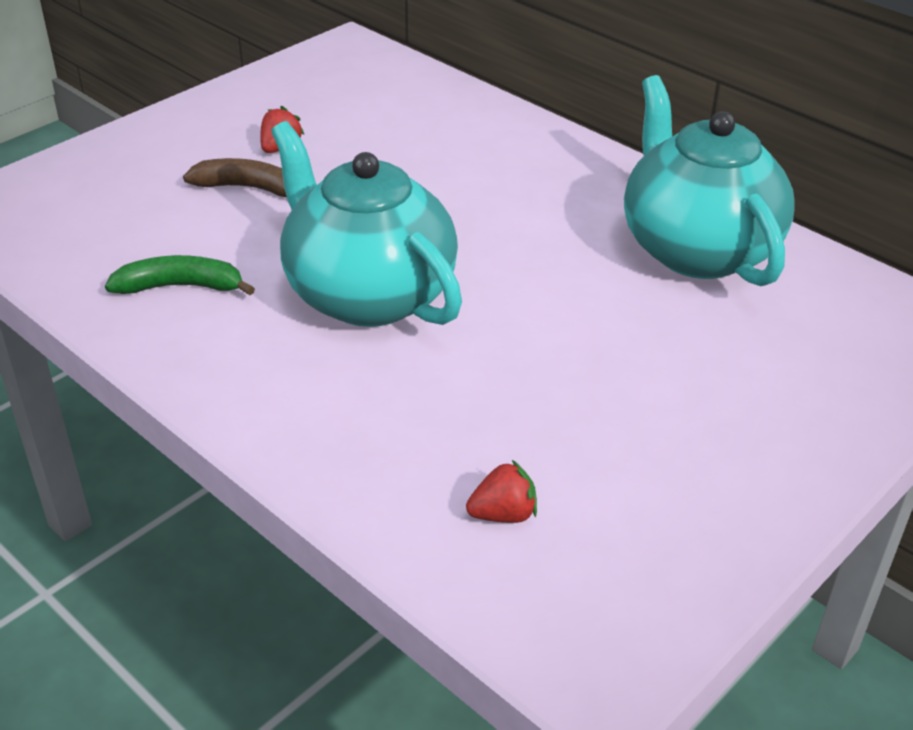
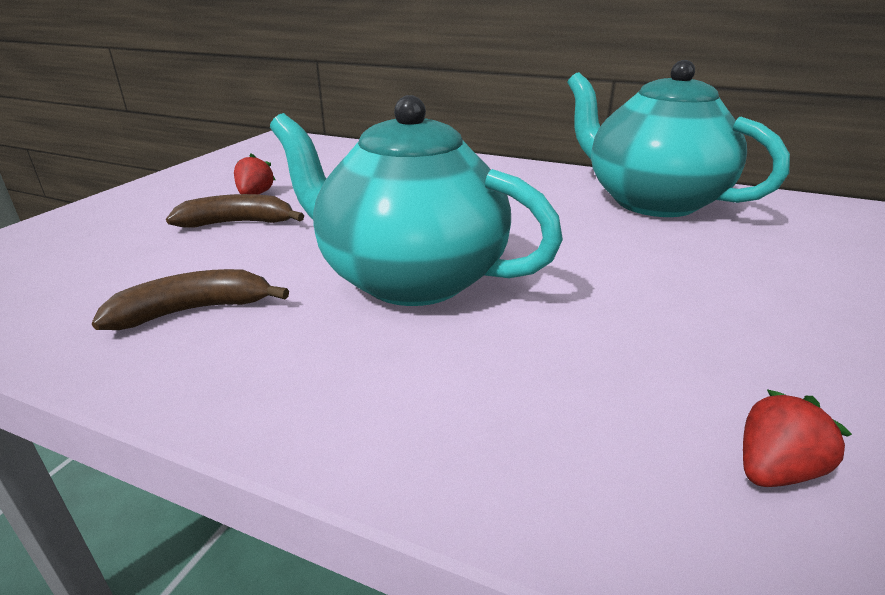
camera: 20 degrees left, 10 degrees down
green banana [105,255,255,295] -> brown banana [92,269,289,330]

